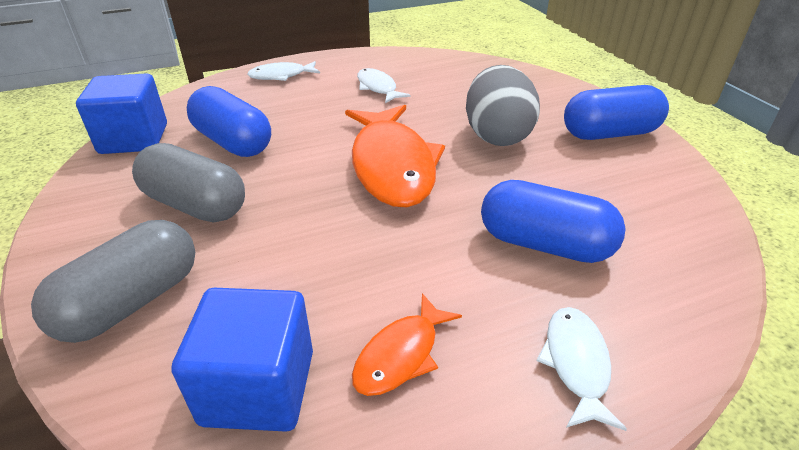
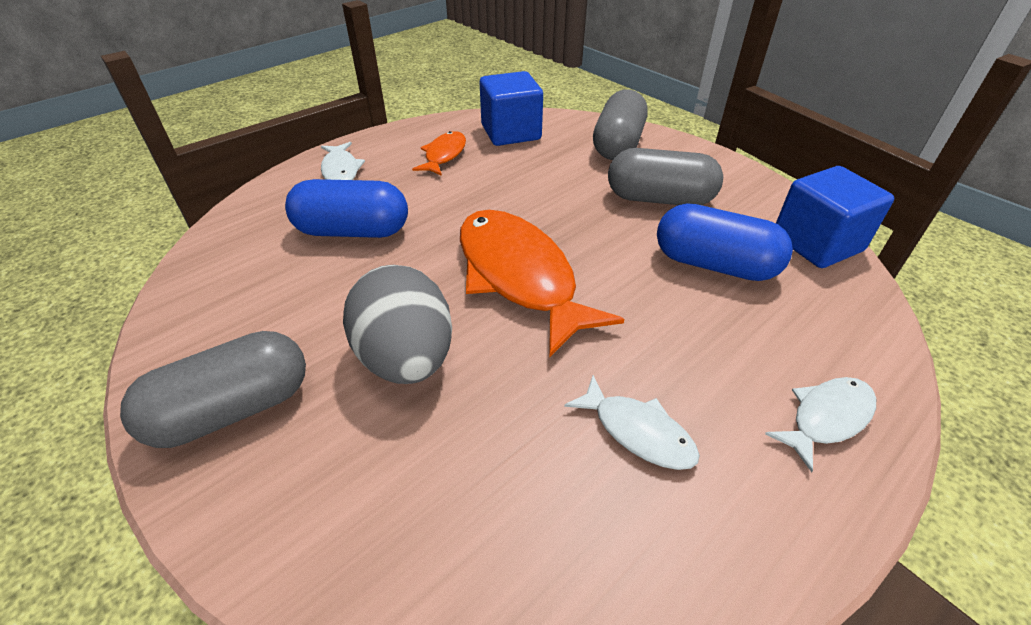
camera: 160 degrees right, 5 degrees up
blue capsule [564,85,669,140] -> grey capsule [120,331,306,448]

